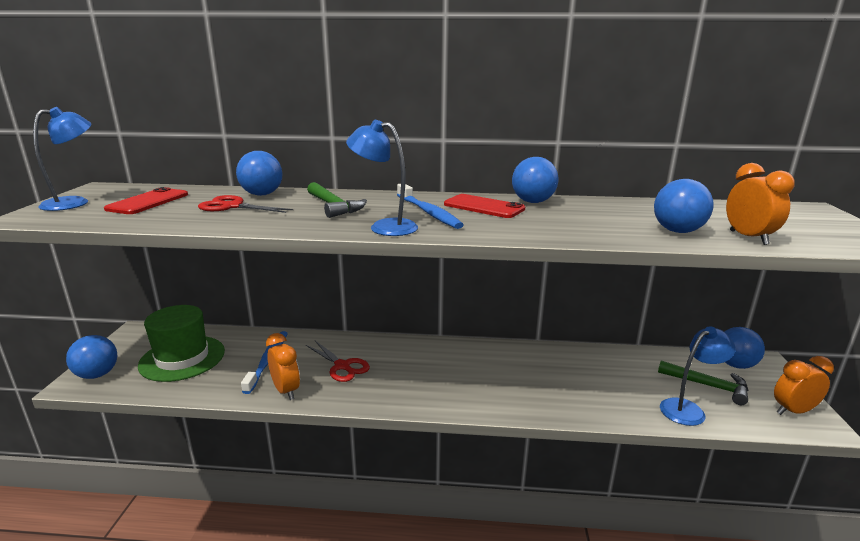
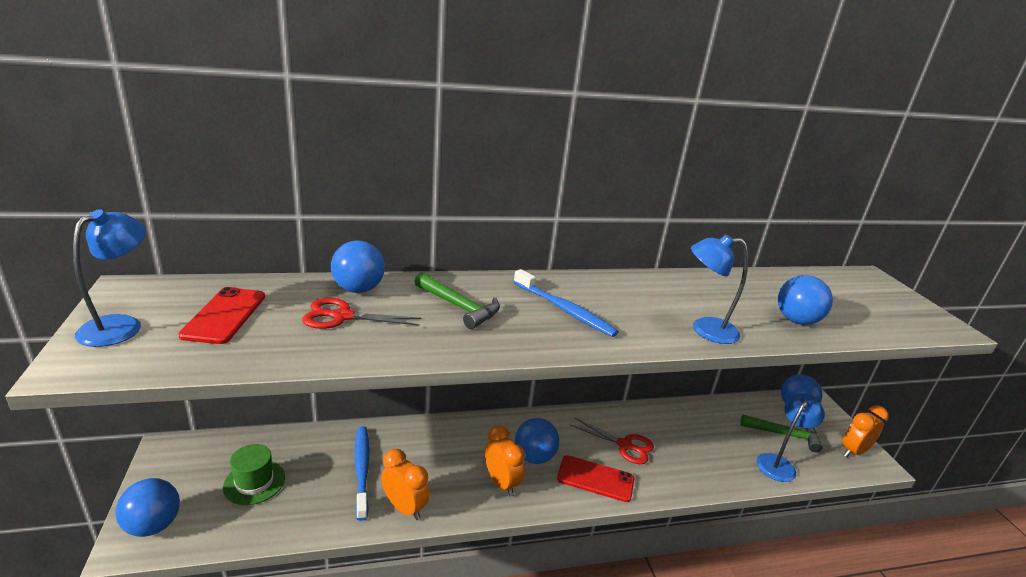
camera: 20 degrees left, 5 degrees up
green hat [138,305,225,382] -> green hat [223,444,285,505], size x0.60
red scissors [306,341,370,382] -> red scissors moved to [570,417,654,464]
blue lamp [346,120,418,236] -> blue lamp moved to [691,234,748,344]
red phone [444,194,525,218] -> red phone moved to [557,455,634,502]
blue ball [512,157,558,203] -> blue ball moved to [515,418,559,464]
orange clock [726,163,795,245] -> orange clock moved to [485,425,525,496]

